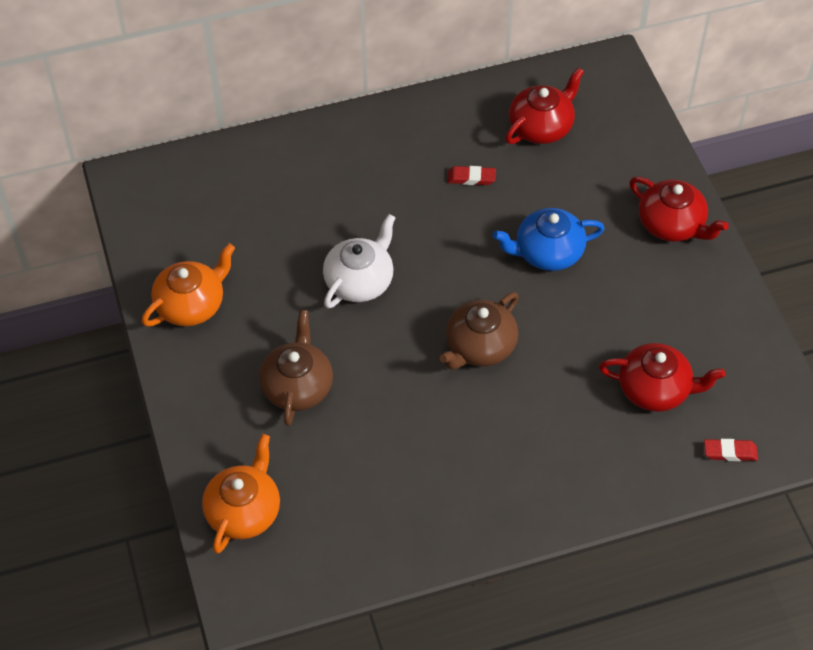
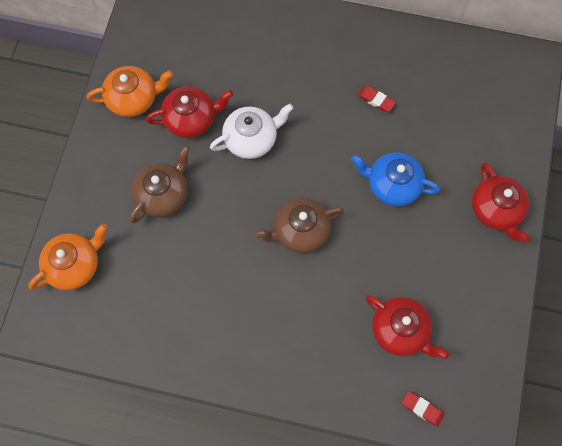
camera: 30 degrees right, 15 degrees up
red teapot [505,67,584,144] -> red teapot moved to [146,86,233,138]

